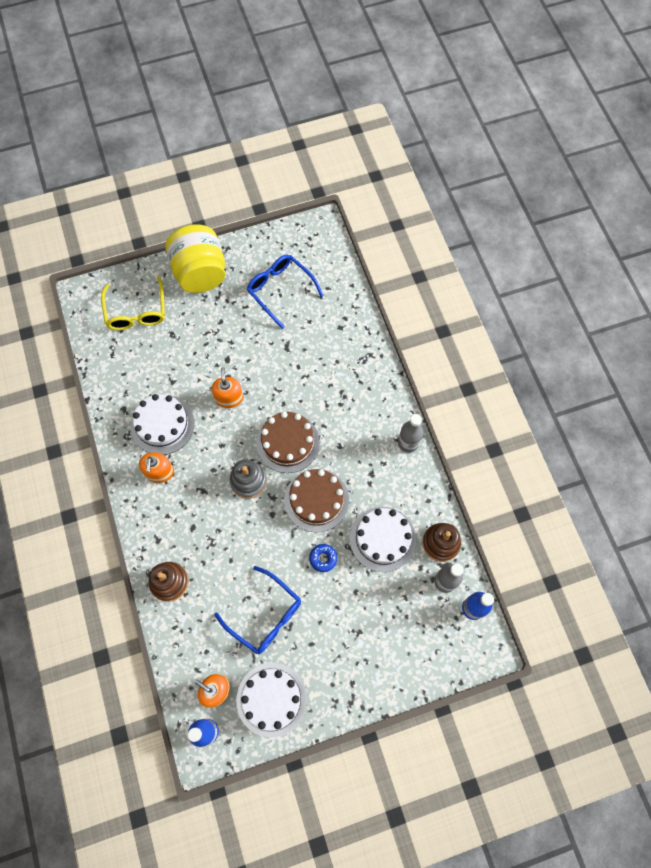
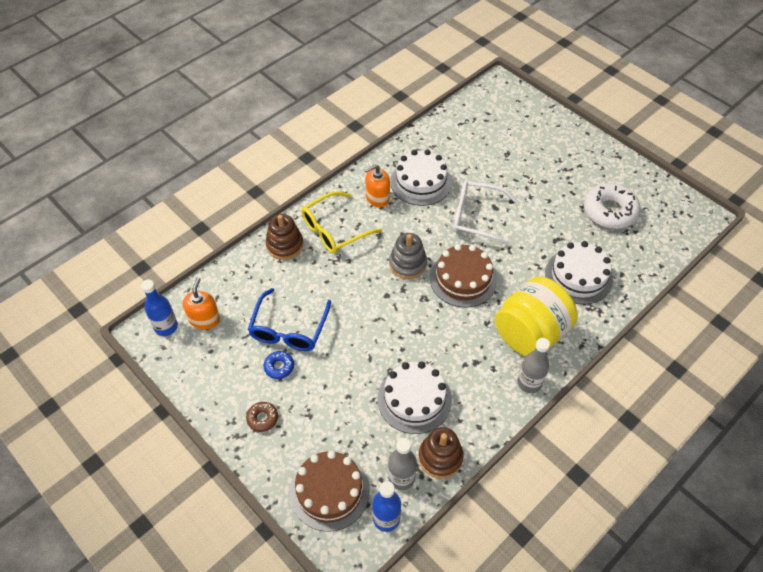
camera: 65 degrees right, 15 degrees down
yellow glasses [101,276,165,330] -> yellow glasses moved to [301,191,382,254]
yellow jar [165,224,226,293] -> yellow jar moved to [495,276,578,356]
orange soap dispenser [211,367,243,408] -> white glasses [454,181,518,246]
white cake [236,663,307,738] -> white cake moved to [545,241,613,305]
blue glasses [247,254,324,329] -> white donut [584,183,640,229]
brown cake [284,469,349,532] -> brown cake moved to [290,451,370,532]
blue donut [309,544,337,572] -> blue donut moved to [264,351,294,379]
none -> brown donut [246,402,278,432]

